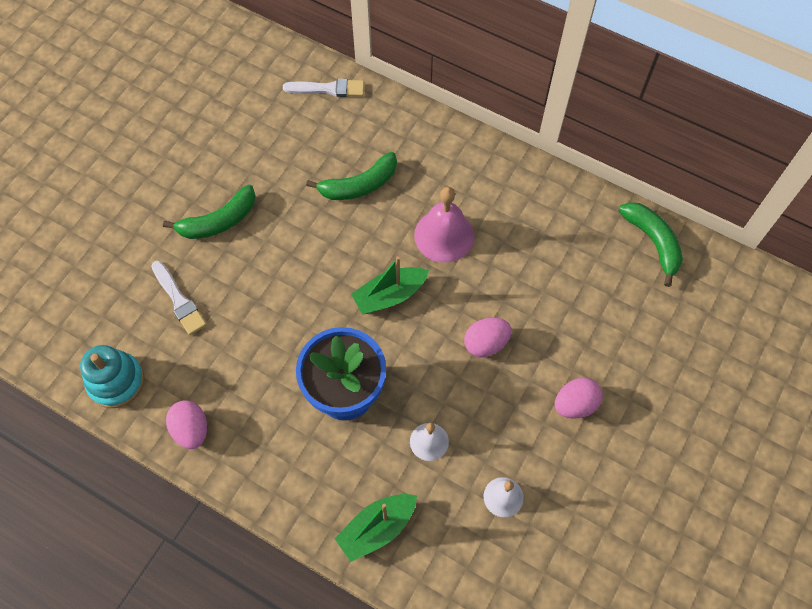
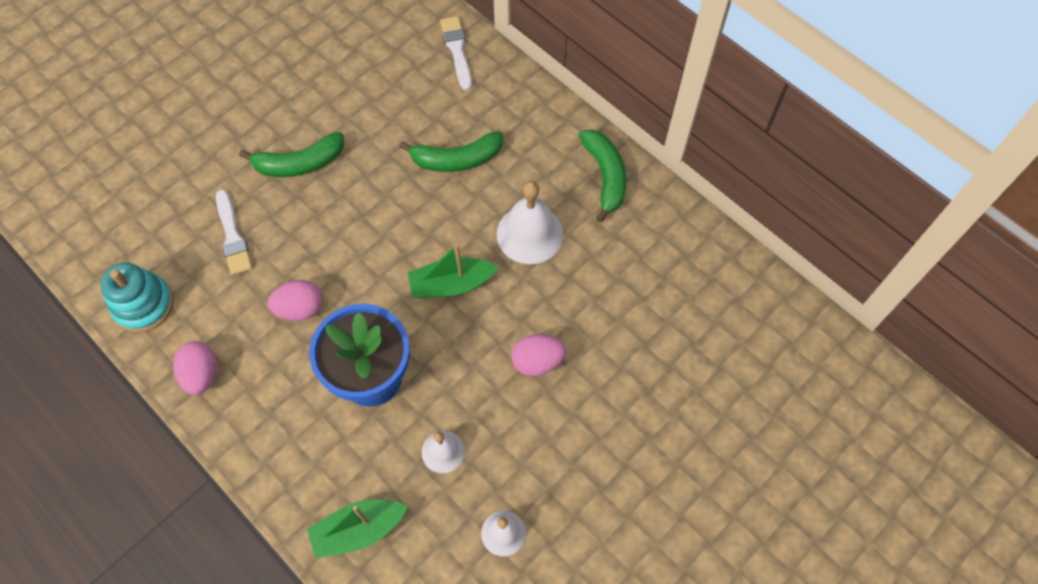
camera: 15 degrees right, 0 degrees up
white brush [283,79,364,97] -> white brush turned 120 degrees counterclockwise [440,16,472,90]
pink bell [414,187,475,263] -> white bell [497,181,564,264]
pink egg [555,378,603,419] -> pink egg moved to [268,280,323,321]
green banana [618,202,683,287] -> green banana moved to [578,130,627,223]

